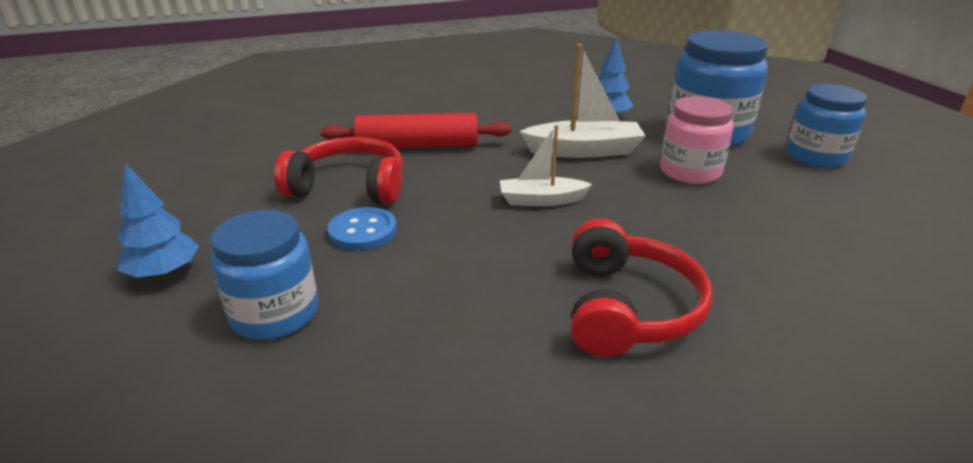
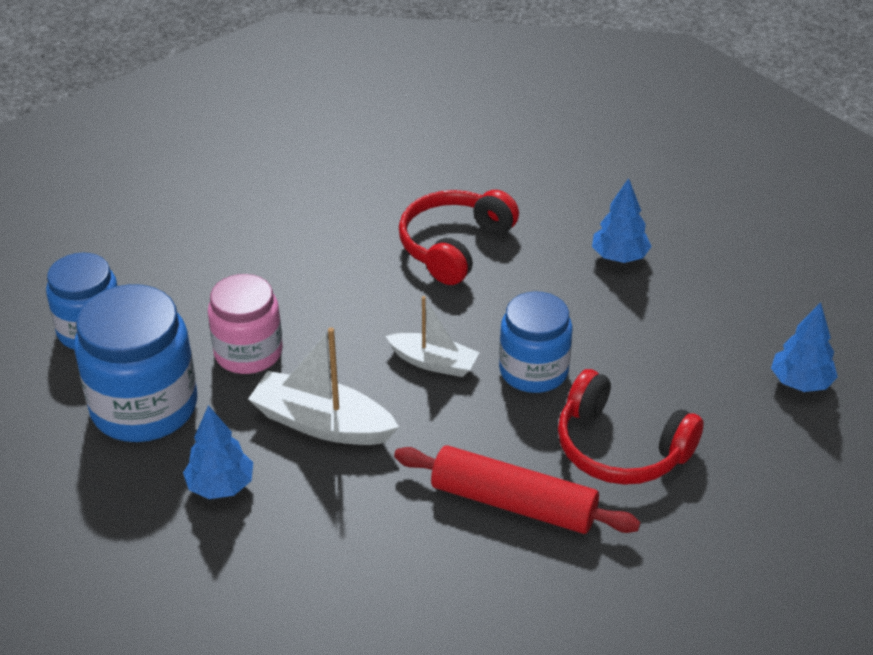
camera: 155 degrees left, 10 degrees up
blue jar [211,210,319,340] -> blue jar moved to [499,291,573,393]
blue button [328,207,397,251] -> none
none -> blue tree [592,178,652,263]

